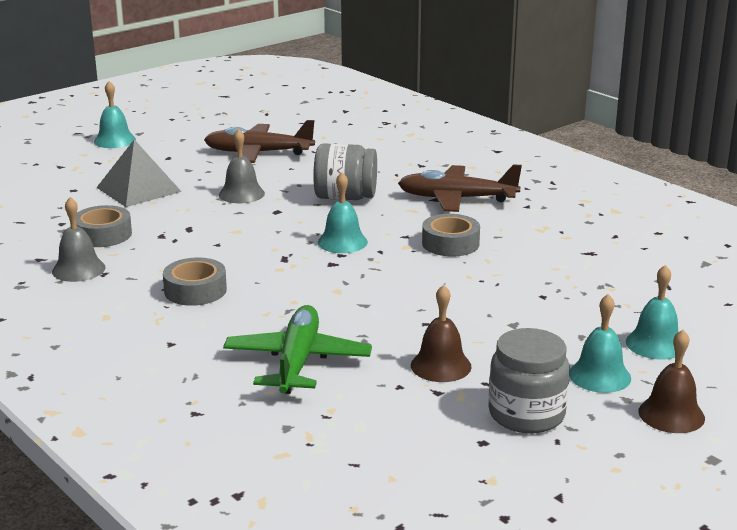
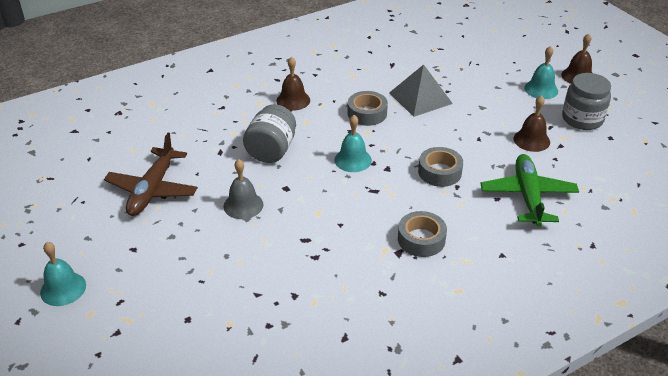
camera: 80 degrees left, 15 degrees up
grey bell [52,197,106,282] -> none
grey tape [76,205,132,247] -> grey tape moved to [418,147,463,187]
grey pyramid [96,140,182,207] -> grey pyramid moved to [389,64,453,117]
green plane [223,305,372,394] -> green plane turned 75 degrees clockwise [480,154,579,227]
brown plane [398,164,522,212] -> brown bell [276,57,310,111]
turquoise bell [626,265,678,360] -> none

